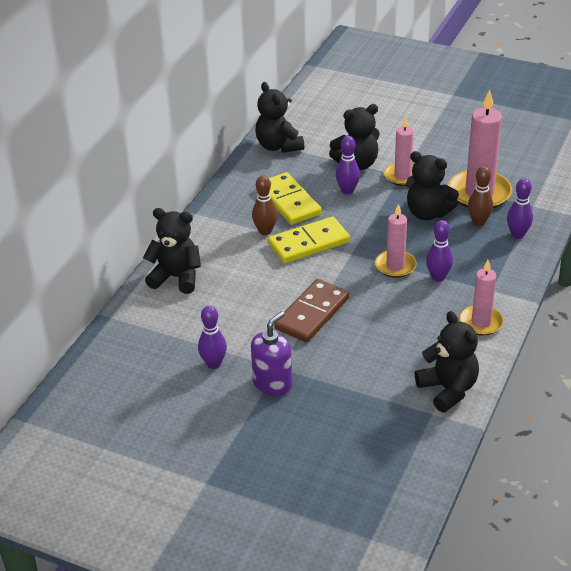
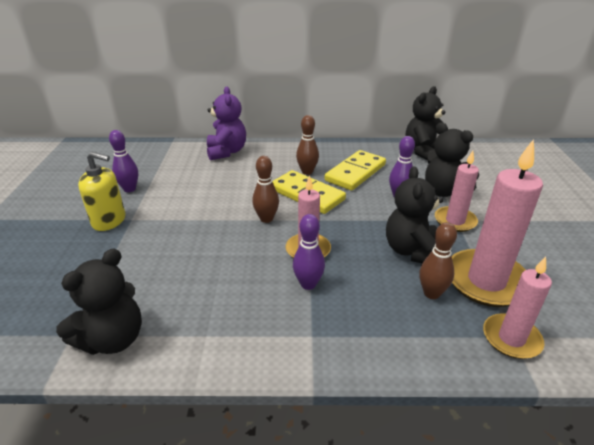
camera: 65 degrees right, 5 degrees down
black teddy bear [143,208,201,294] -> purple teddy bear [207,87,246,160]
purple soap dispenser [251,311,292,396] -> yellow soap dispenser [78,152,125,231]
brown domino [274,279,349,343] -> none
pink candle [460,260,504,336] -> pink candle moved to [483,257,552,359]
purple bowling pin [507,178,533,239] -> none
none -> brown bowling pin [252,156,279,223]

